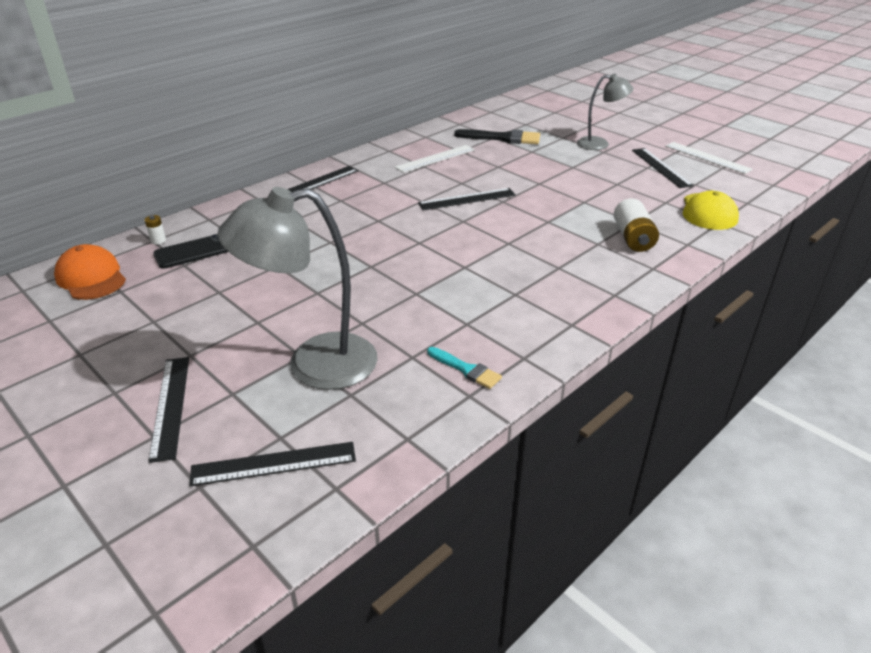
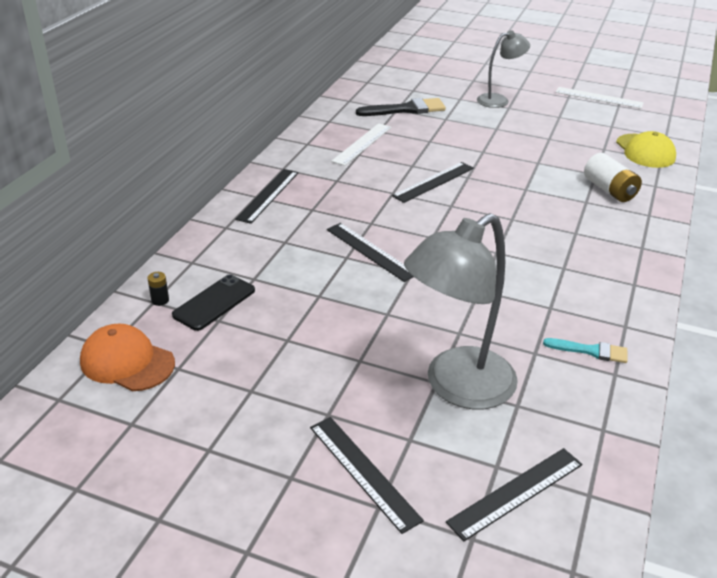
camera: 25 degrees left, 0 degrees up
white battery [145,215,166,244] -> black battery [147,272,169,306]
black ruler [632,148,694,188] -> black ruler moved to [327,223,414,282]

